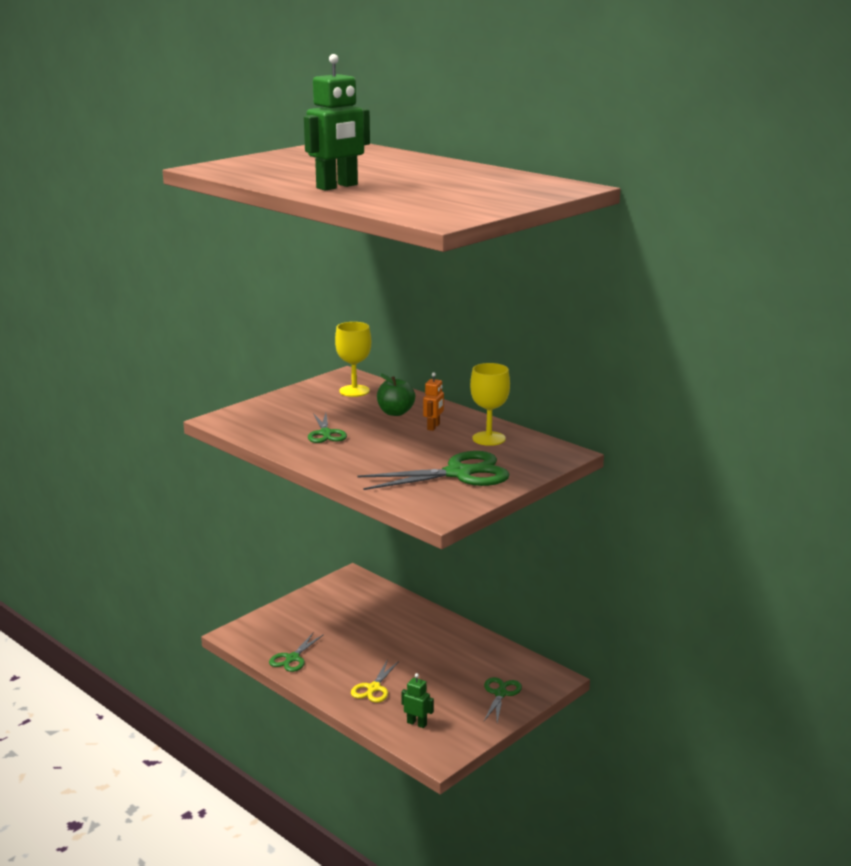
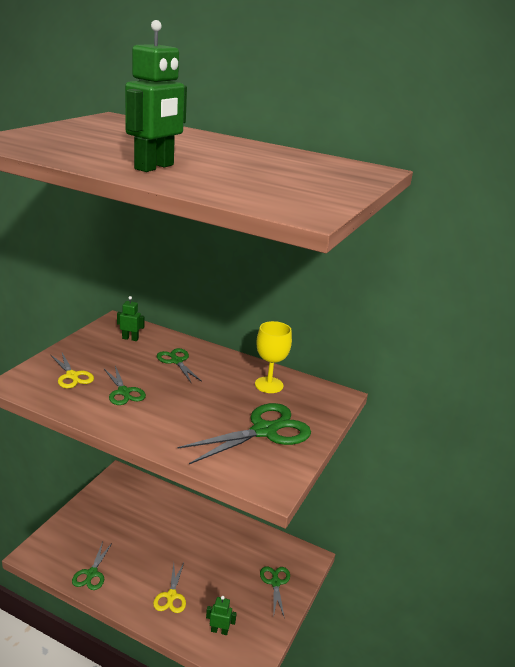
camera: 20 degrees left, 5 degrees up
yellow goblet [335,322,371,397] -> green robot [117,296,144,341]
green apple [377,374,415,416] -> green scissors [157,348,202,382]
orange robot [423,372,444,431] -> none
none -> yellow scissors [51,353,94,388]

